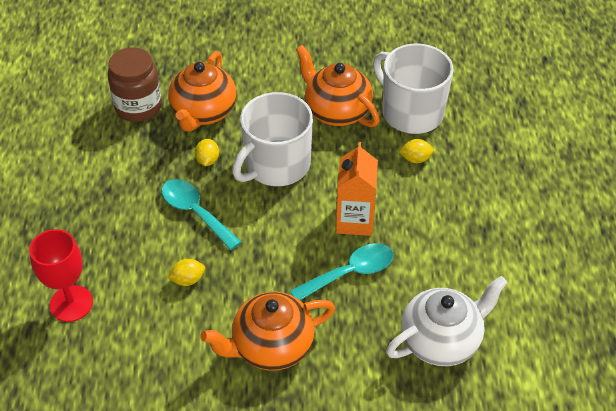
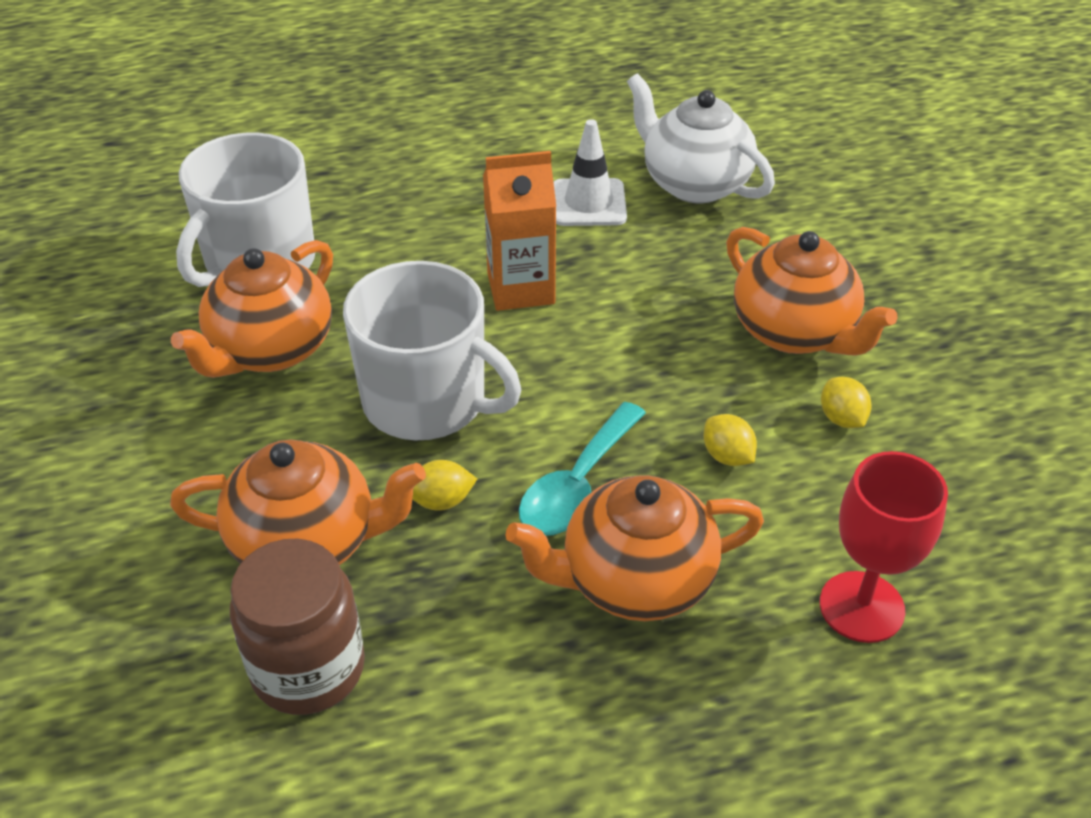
camera: 105 degrees left, 5 degrees down
turquoise spoon [290,243,393,300] -> none
yellow lemon [399,139,434,163] -> yellow lemon moved to [821,377,872,428]
none -> orange teapot [505,475,764,621]
none -> white traffic cone [554,119,627,226]

